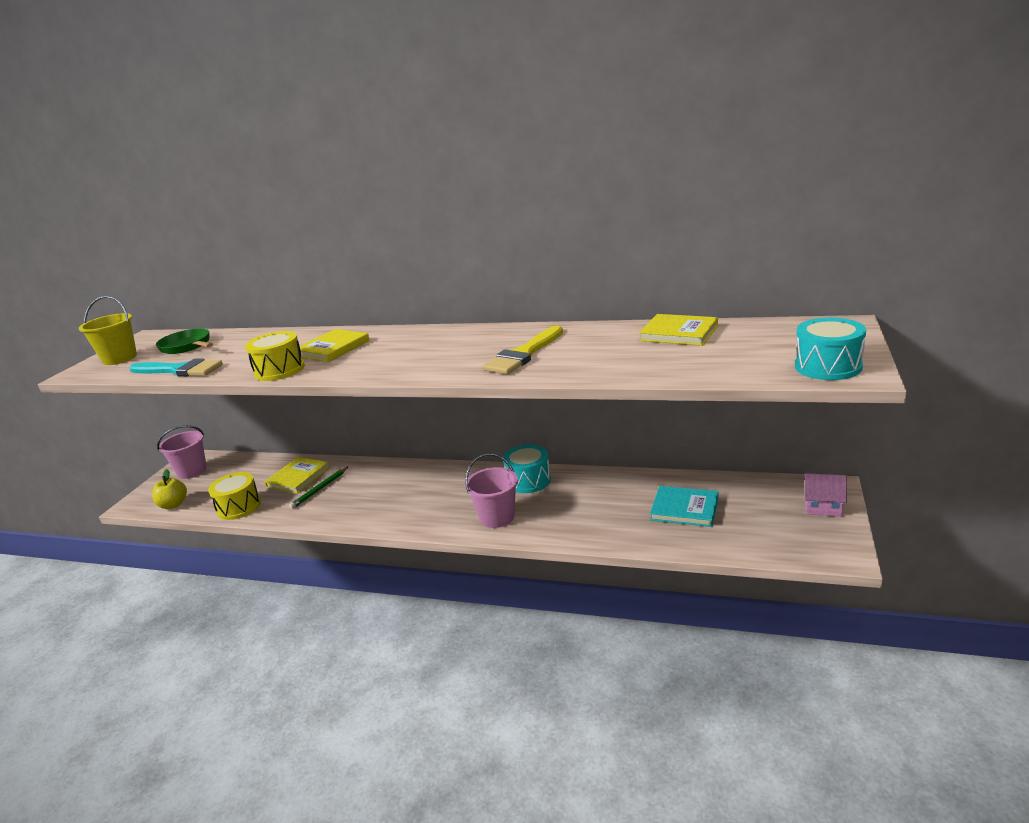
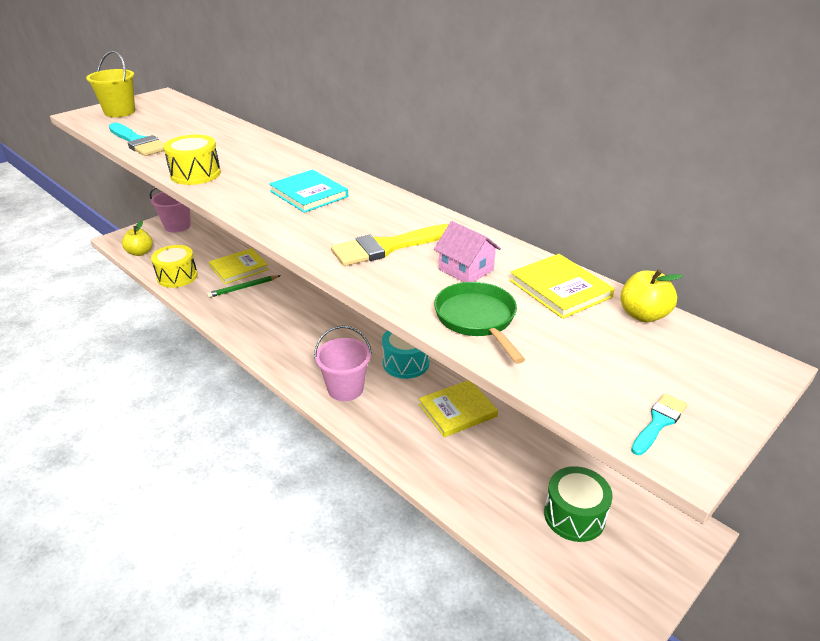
camera: 25 degrees right, 10 degrees up
green pan [156,329,213,354] -> green pan moved to [434,282,525,364]
yellow book [300,329,370,362] -> yellow book moved to [419,380,498,437]
turquoise book [650,486,719,527] -> turquoise book moved to [269,169,348,213]
turquoise drum [795,318,866,380] -> turquoise brush [631,394,688,455]
pink house [803,473,847,517] -> pink house moved to [434,221,501,282]
none -> green drum [544,466,613,542]
none -> yellow apple [620,269,683,322]

